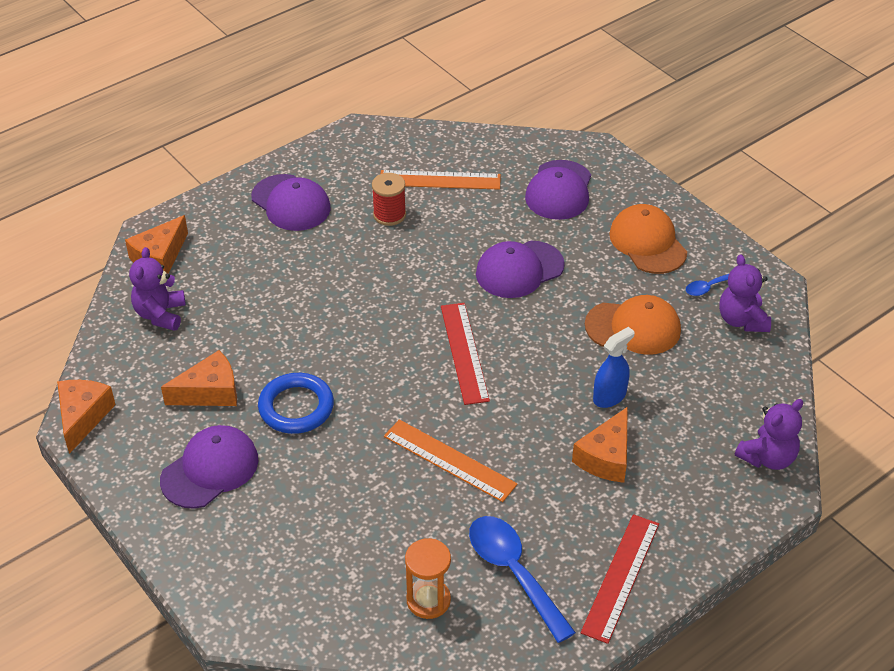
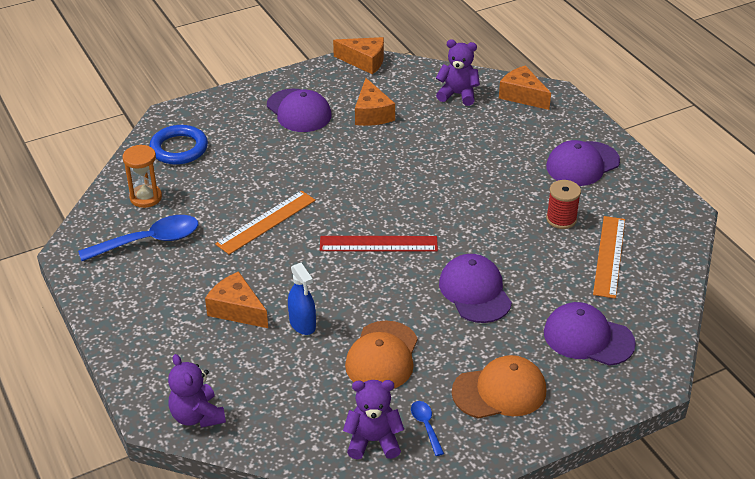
camera: 100 degrees right, 5 degrees down
blue ring [258,373,334,434] -> blue ring moved to [149,125,208,165]
red ruler [581,514,659,644] -> none

